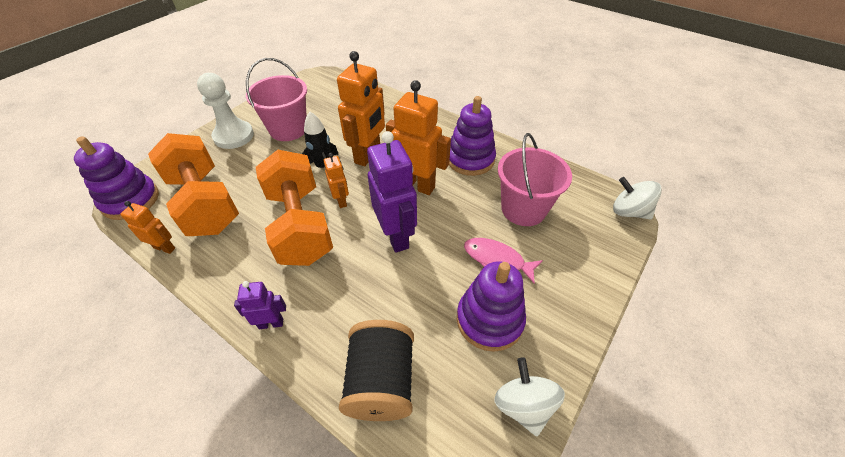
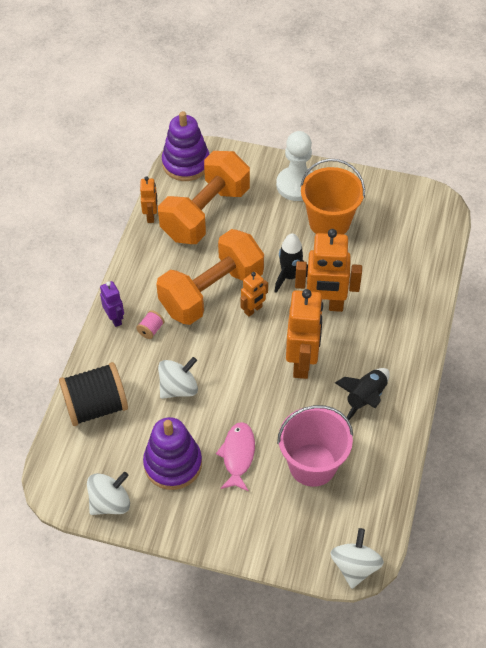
camera: 70 degrees right, 5 degrees up
pink bucket [246,58,307,141] -> orange bucket [300,159,365,235]
purple robot [367,131,417,253] -> none
purple stacking toy [449,96,496,176] -> black rocket [335,368,390,421]
none -> pink spool [136,310,164,339]
none -> white spinning top [158,357,198,399]

